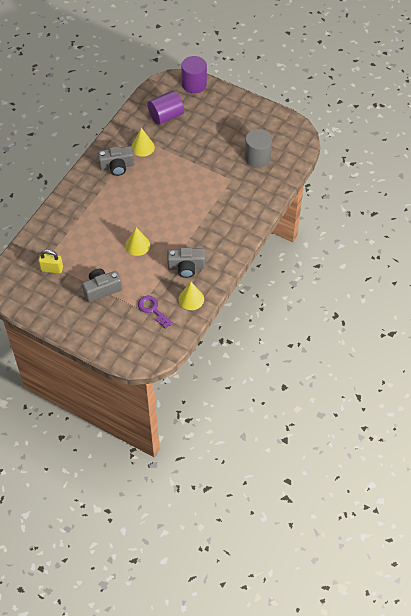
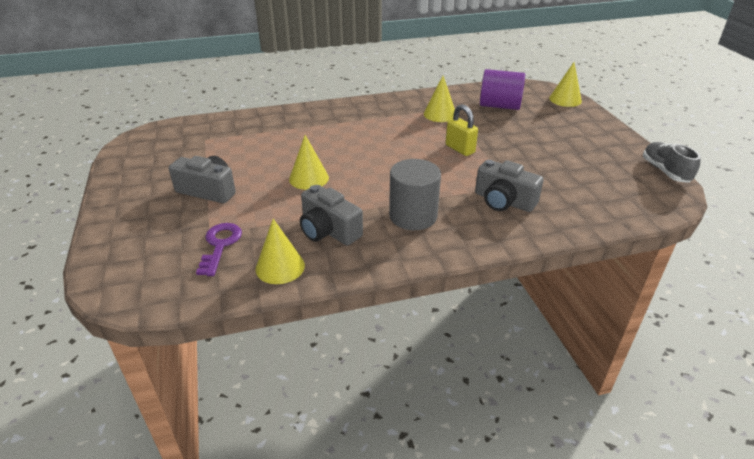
camera: 45 degrees right, 20 degrees down
yellow padlock [38,250,63,274] -> yellow padlock moved to [446,104,478,156]
grey camera [97,146,135,176] -> grey camera moved to [475,160,544,212]
purple cylinder [181,56,207,93] -> yellow cone [549,62,582,107]
grey cylinder [245,129,272,168] -> grey cylinder moved to [389,159,441,230]
none -> grey shoe [643,142,701,183]

